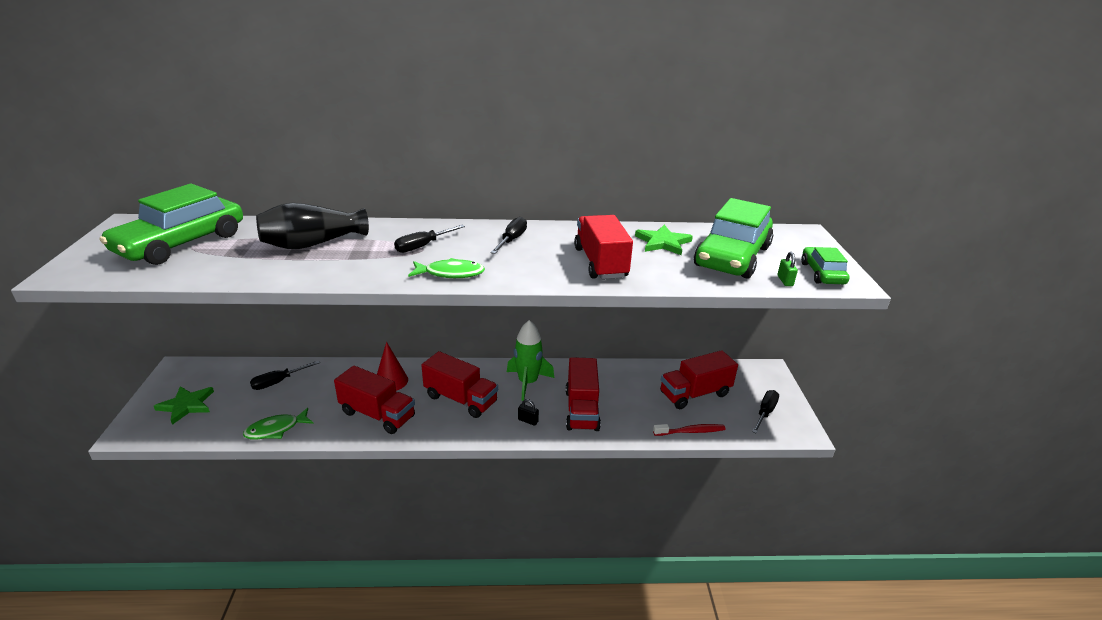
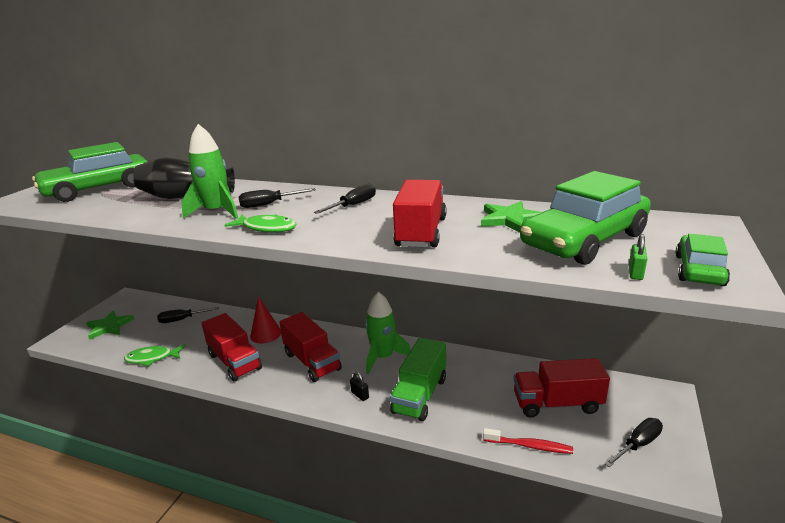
camera: 25 degrees right, 5 degrees down
red truck [565,357,601,431] -> green truck [390,338,446,421]
none -> green rocket [181,124,239,219]

